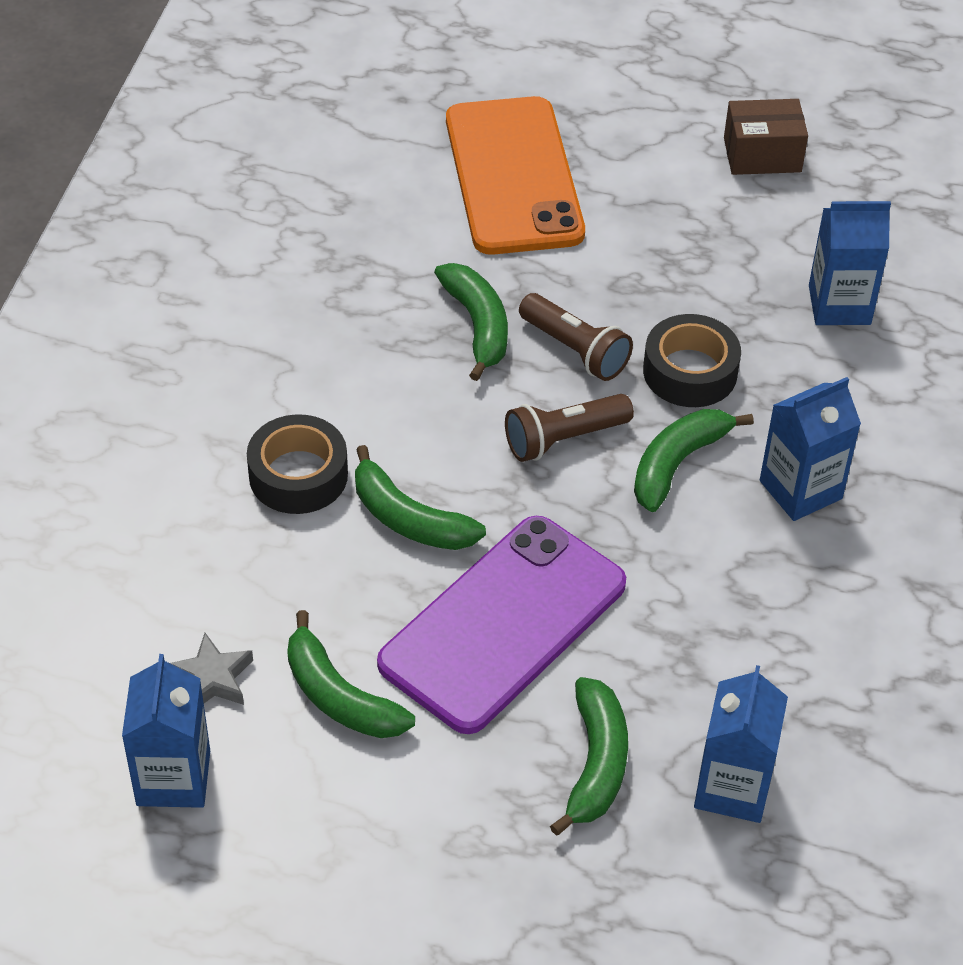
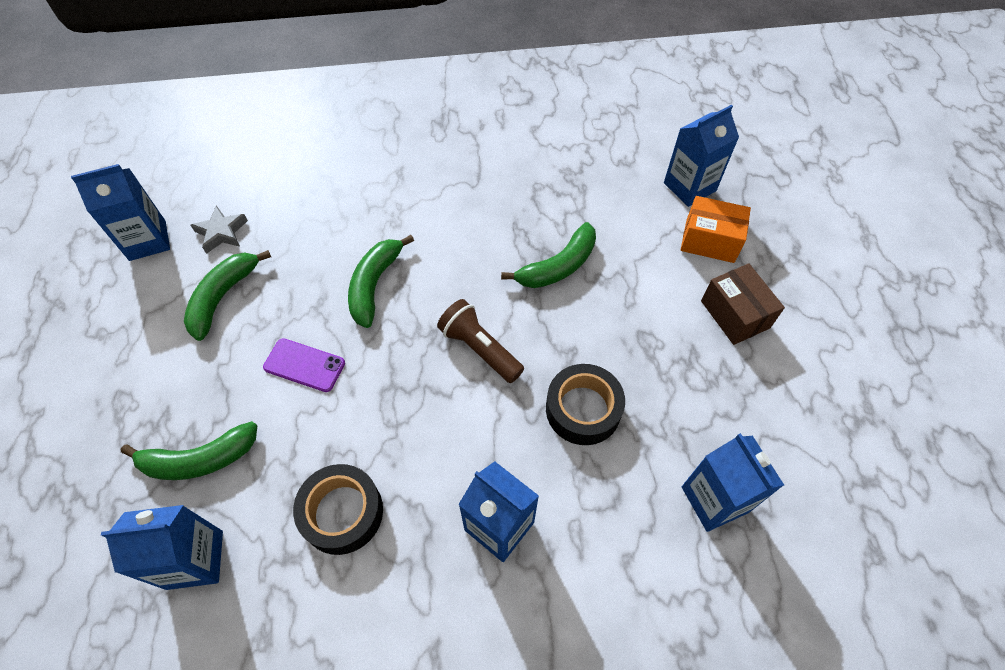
camera: 70 degrees right, 10 degrees up
black tape [247,414,348,514] -> black tape moved to [293,464,383,555]
purple phone [377,516,626,734] -> purple phone [263,338,345,392], size x0.43
orange phone [446,96,585,255] -> orange box [681,196,751,263]
brown flashlight [519,293,633,381] -> none
green banana [634,409,754,512] -> none
brown box [724,99,808,175] -> brown box moved to [701,263,785,345]
none -> blue carton [664,105,739,207]

